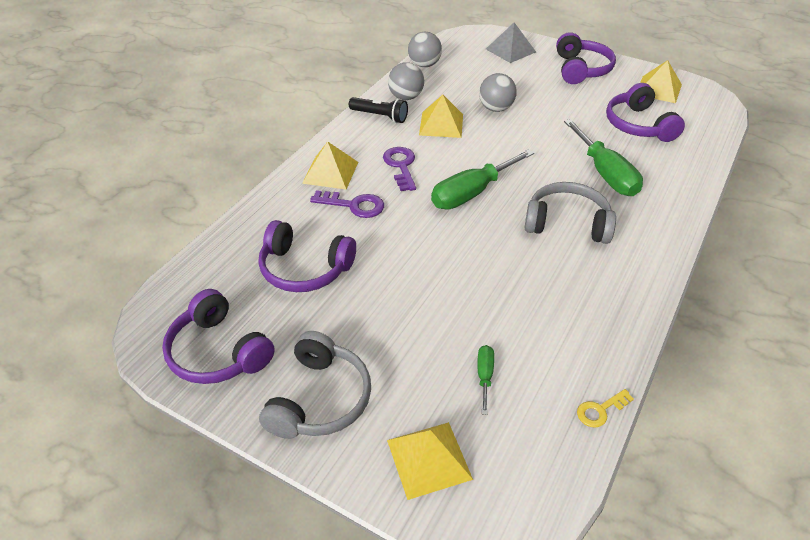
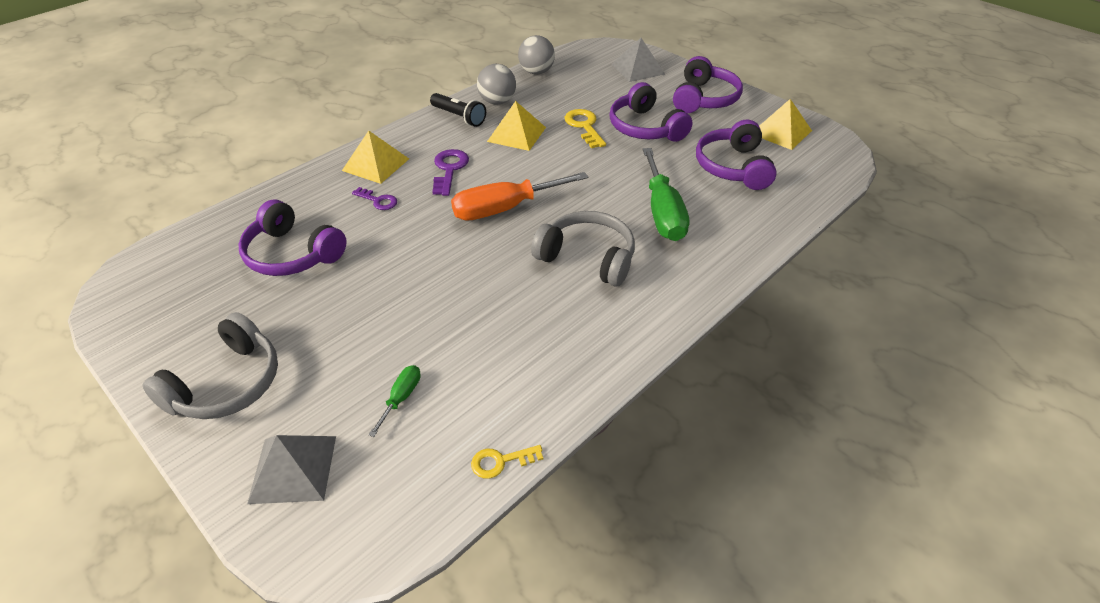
camera: 15 degrees right, 0 degrees up
purple headphones [162,289,275,384] -> purple headphones moved to [610,82,692,142]
purple key [310,190,384,218] -> purple key [352,187,397,210], size x0.64
yellow pyramid [387,422,473,500] -> grey pyramid [247,435,336,504]
green screwdriver [431,149,534,210] -> orange screwdriver [451,172,588,221]
grey ball [479,73,517,112] -> yellow key [565,109,606,148]

